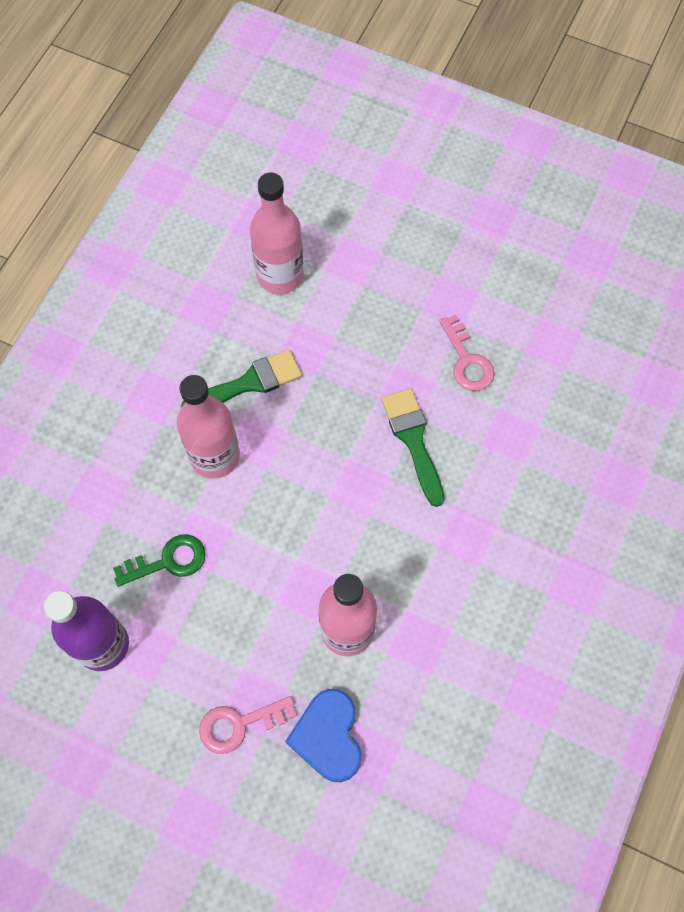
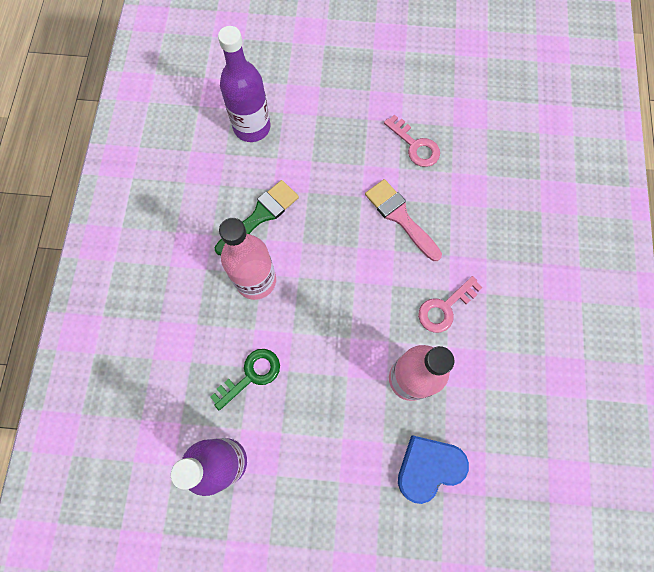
camera: 20 degrees left, 5 degrees up
pink key [199,696,296,754] -> pink key moved to [418,276,482,333]
pink bottle [250,173,304,294] -> purple bottle [218,26,271,142]
blue heart [285,689,362,782] -> blue heart turned 90 degrees clockwise [398,435,469,504]
green brush [382,388,445,507] -> pink brush [365,179,442,261]

